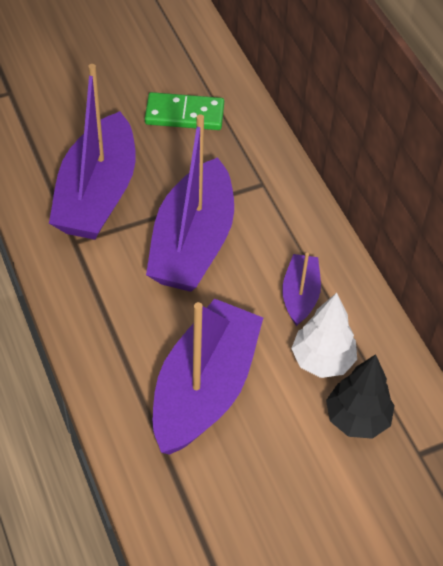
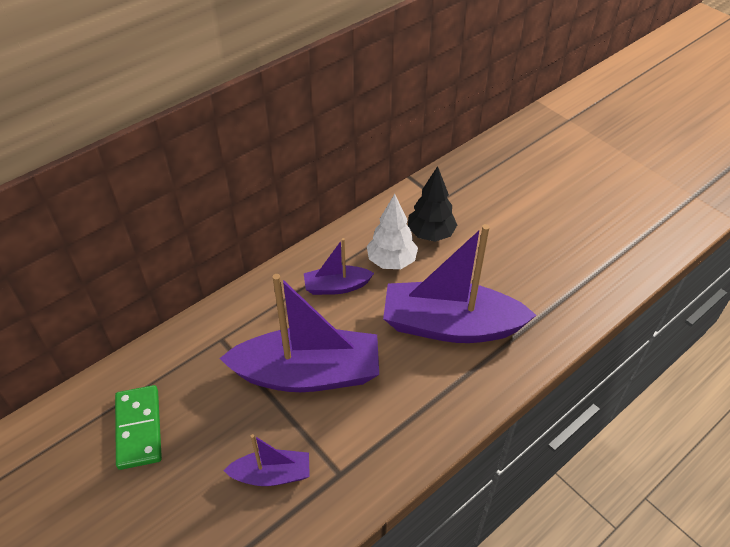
camera: 105 degrees left, 5 degrees down
purple boat [49,64,135,240] -> purple boat [223,434,310,486], size x0.50

